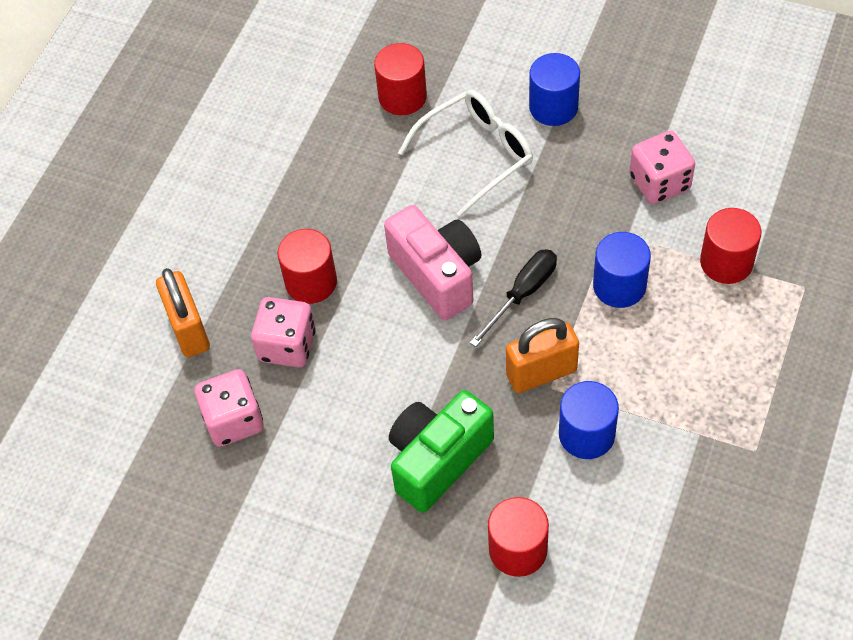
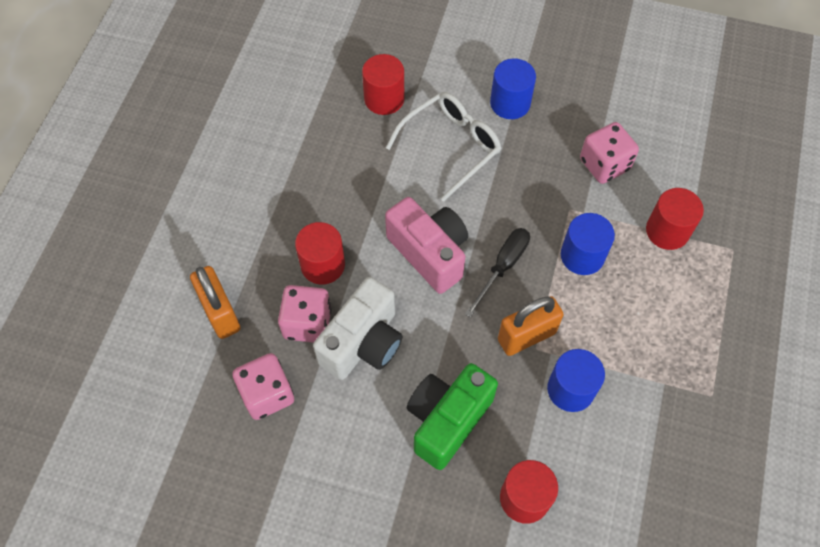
camera: 10 degrees left, 5 degrees up
none -> white camera [313,277,402,380]

